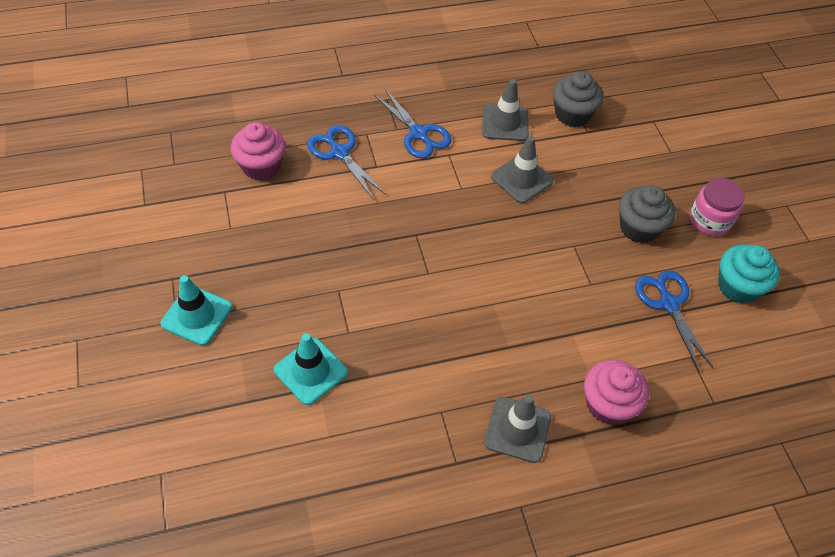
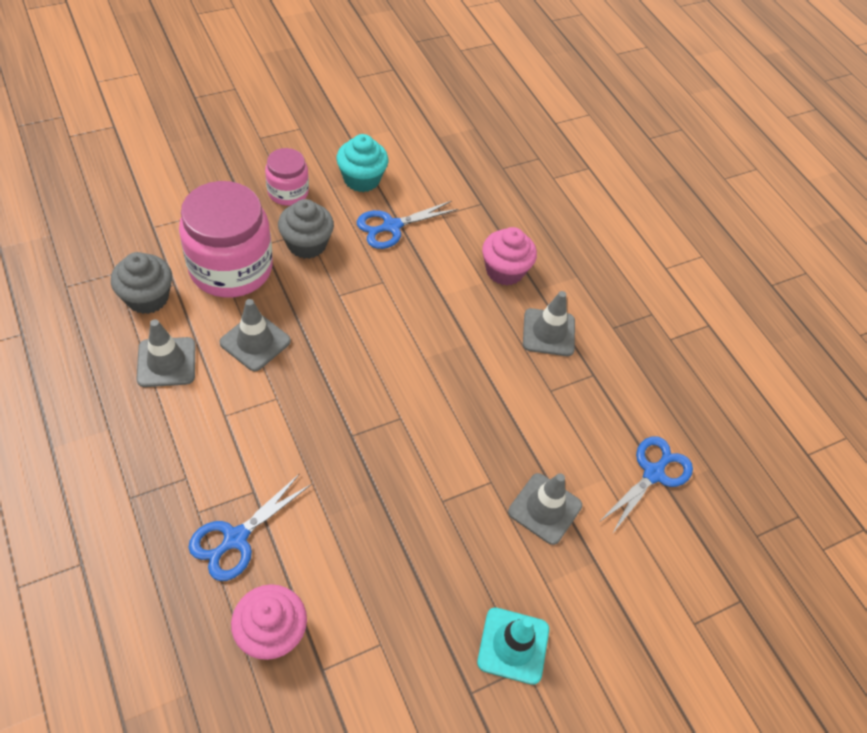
camera: 105 degrees left, 0 degrees up
turquoise traffic cone [274,333,348,405] -> grey traffic cone [508,473,582,545]
blue scissors [374,89,452,158] -> blue scissors moved to [598,436,693,534]
none -> pink jar [179,181,273,298]

